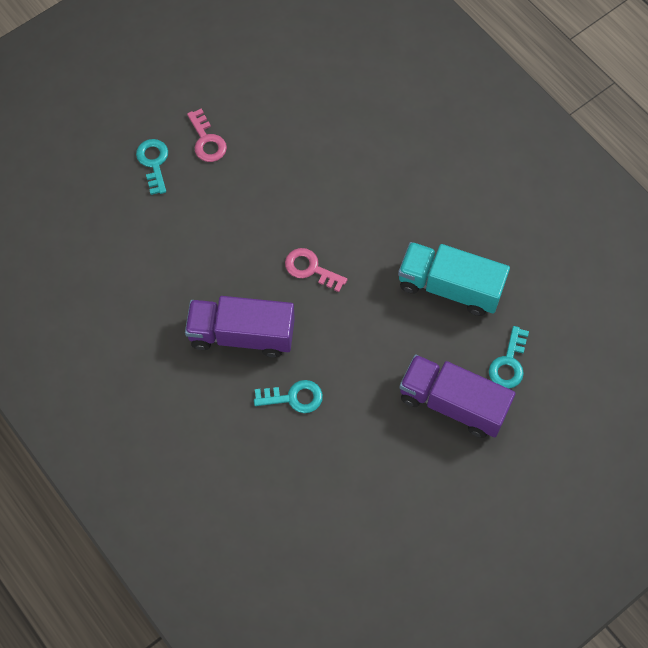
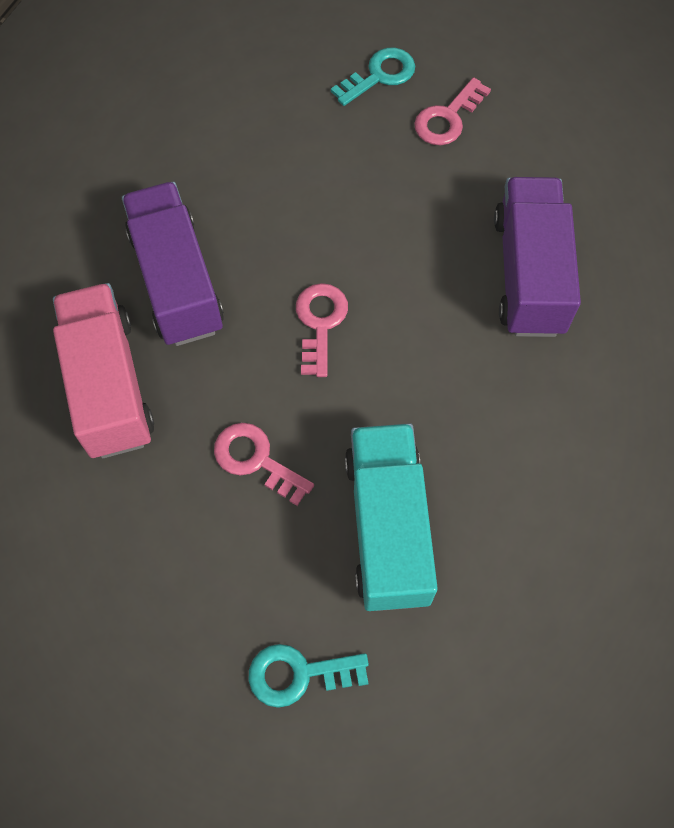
camera: 65 degrees right, 0 degrees up
turquoise key [254,380,323,413] -> pink truck [53,283,154,458]
purple truck [399,354,516,438] -> purple truck moved to [494,177,581,337]
none -> pink key [214,423,314,506]

